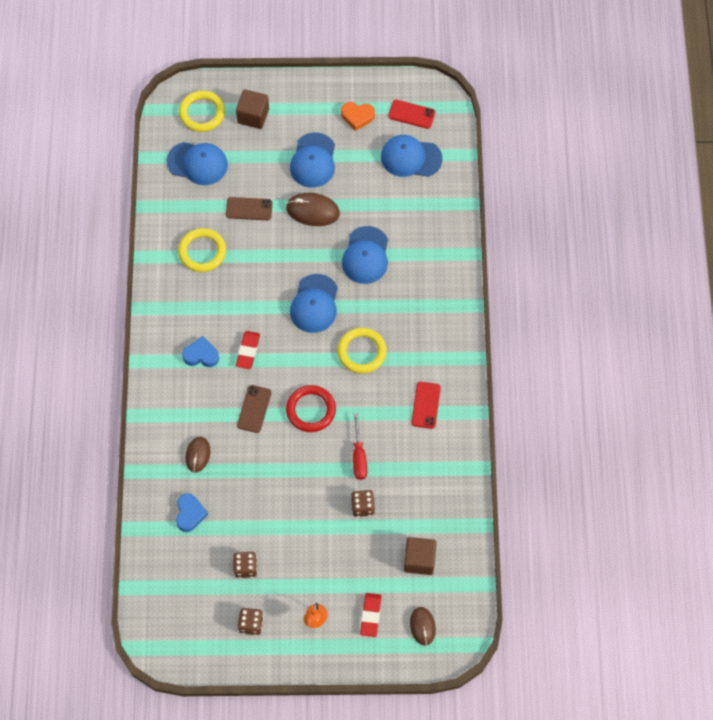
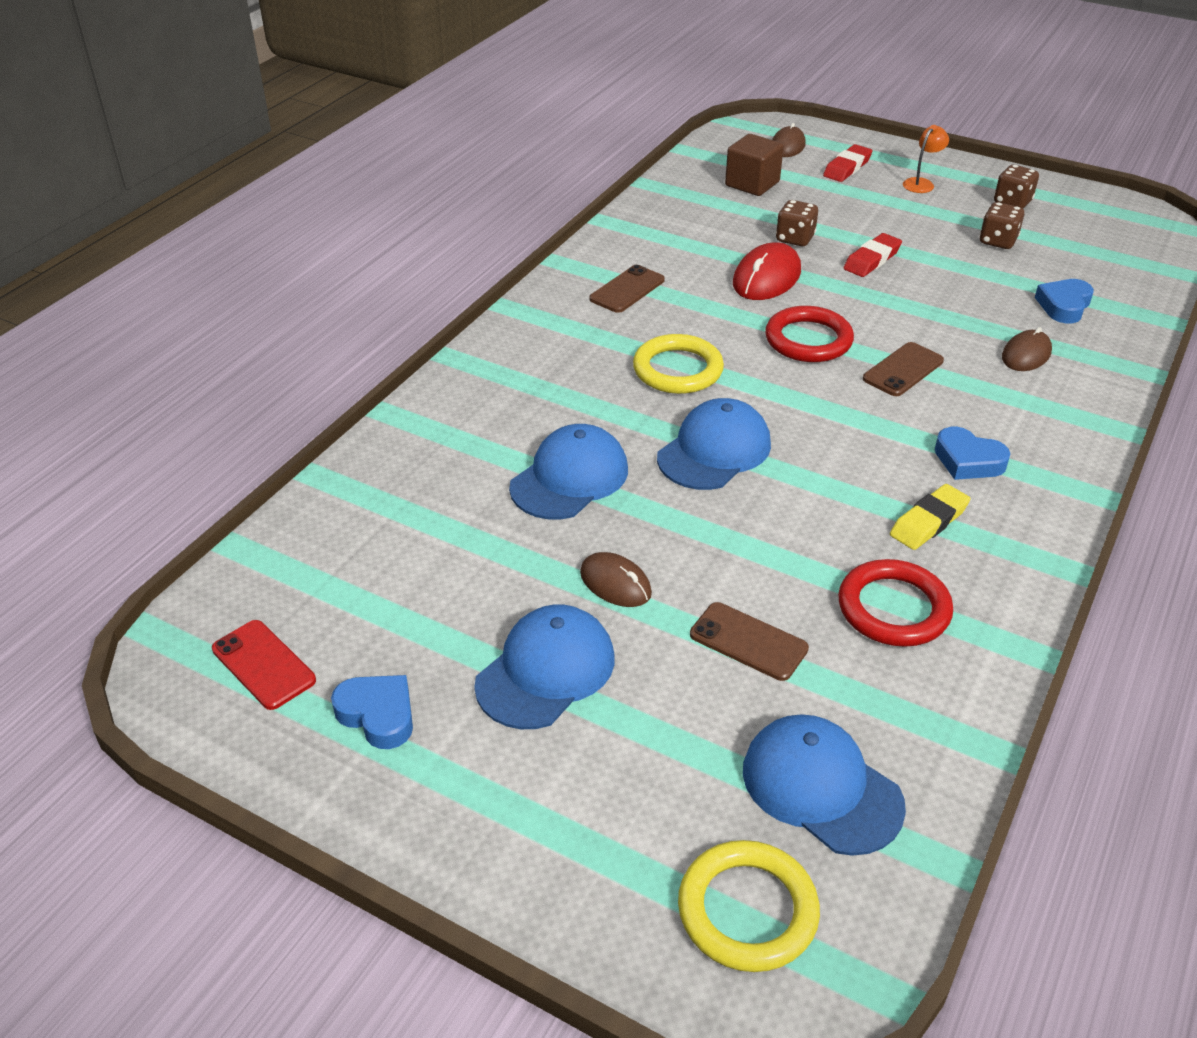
camera: 150 degrees left, 25 degrees down
yellow ring [178,228,226,272] -> red ring [838,559,953,647]
brown cube [236,89,269,129] -> none
red eraser [236,331,260,369] -> red eraser moved to [844,233,902,277]
brown mouse [286,193,340,226] -> brown mouse [580,552,652,607], size x0.66
orange heart [341,102,375,131] -> blue heart [331,675,413,749]
red screwdriver [353,413,367,480] -> red mouse [733,242,801,300]
blue cap [381,135,442,177] -> none
red phone [411,382,441,429] -> brown phone [589,265,665,313]
none -> yellow eraser [890,484,971,550]

